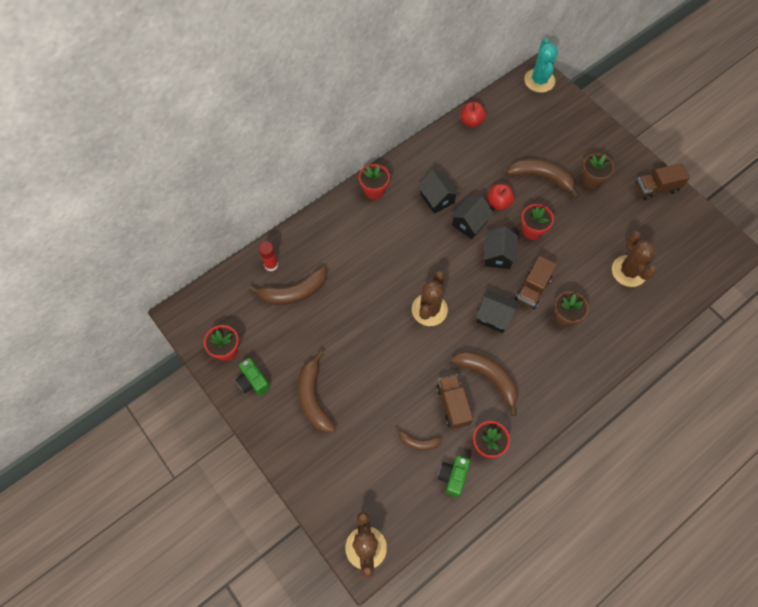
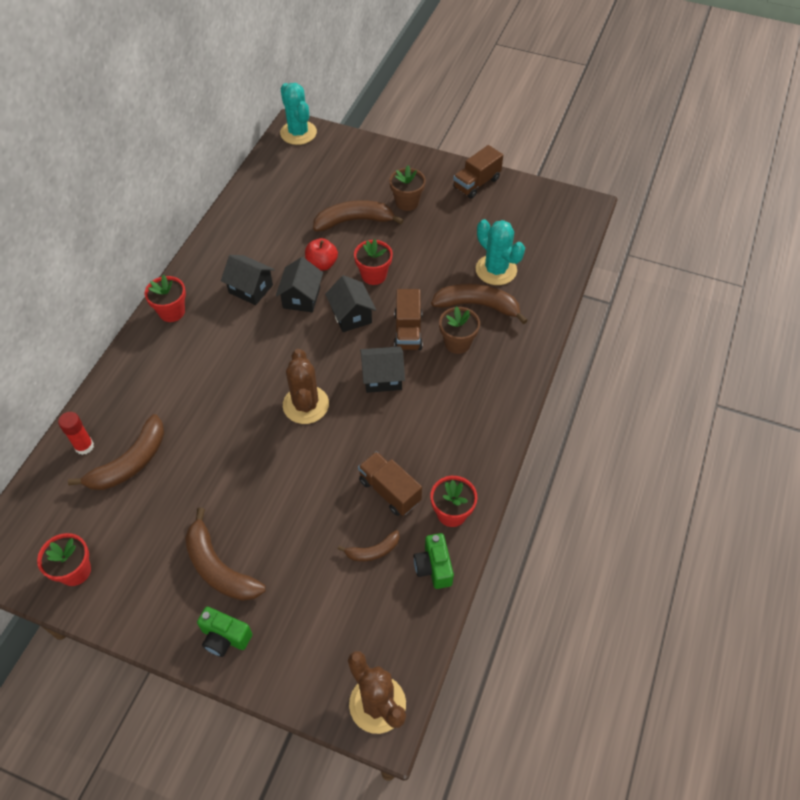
camera: 30 degrees left, 10 degrees down
green camera [236,358,270,396] -> green camera moved to [197,607,252,657]
brown banana [451,350,518,416] -> brown banana moved to [431,283,528,324]
red apple [460,102,486,127] -> none
brown cactus [612,231,656,287] -> turquoise cactus [476,219,525,285]

